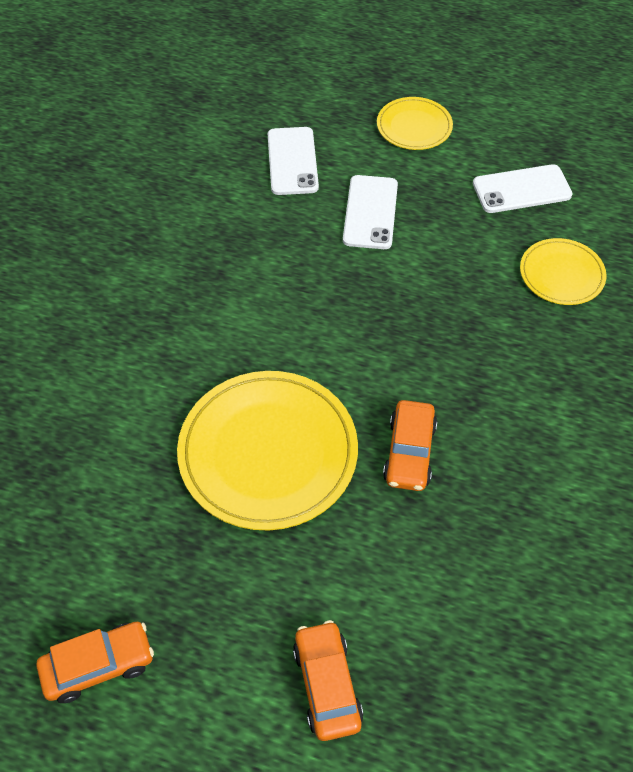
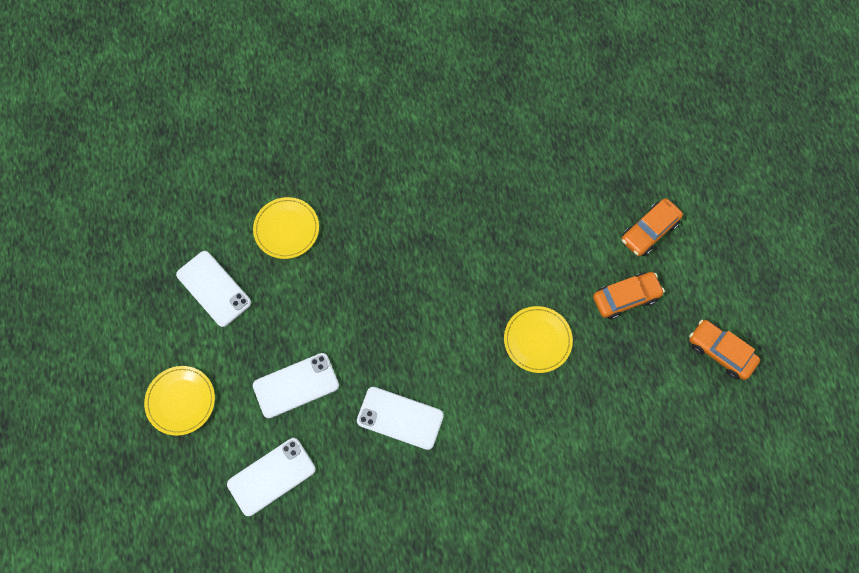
camera: 120 degrees left, 15 degrees up
yellow plate [177,371,358,530] -> yellow plate [504,306,573,373], size x0.54
orange car [383,400,437,491] -> orange car moved to [593,272,665,319]
none -> white phone [357,387,444,450]

